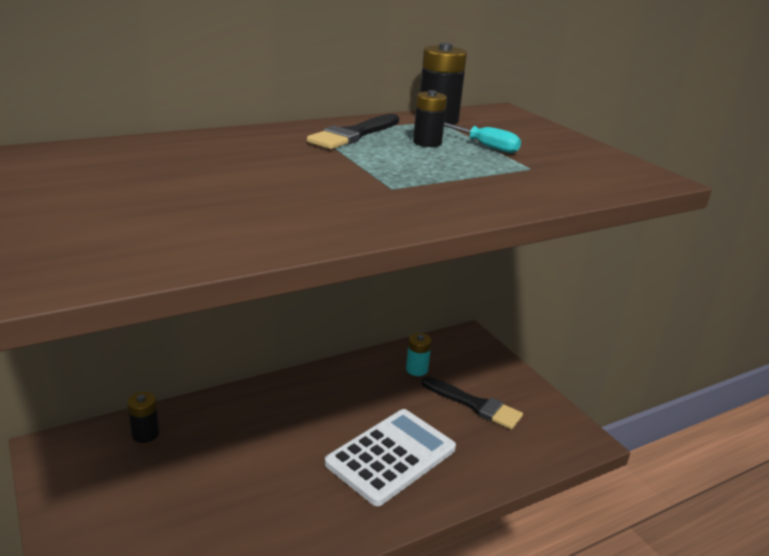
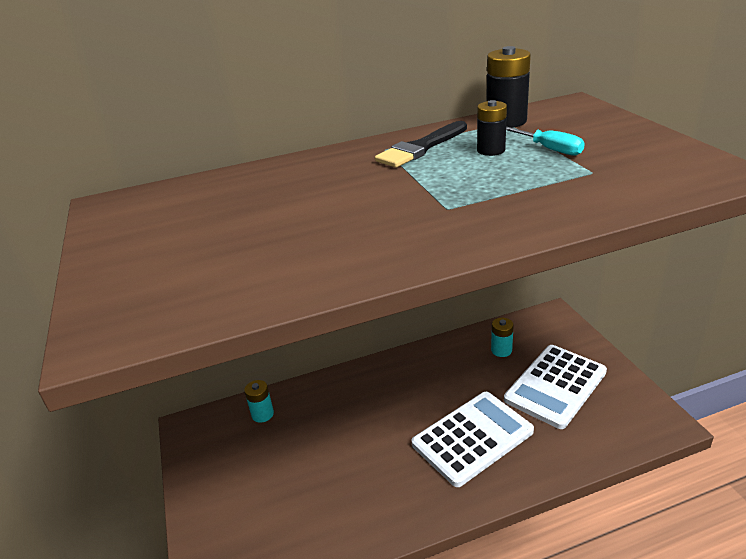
camera: 15 degrees right, 5 degrees up
black battery [127,392,159,443] -> turquoise battery [244,380,274,422]
black brush [422,376,523,429] -> white calculator [504,345,607,429]

